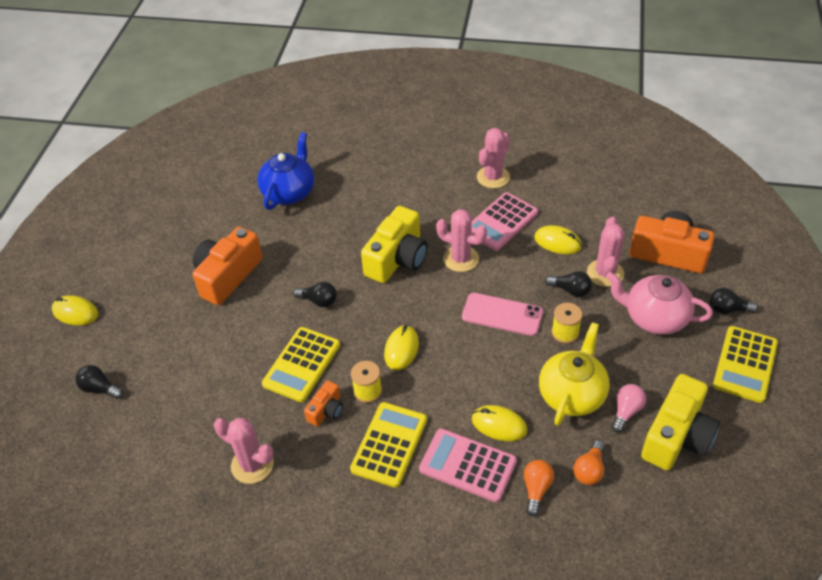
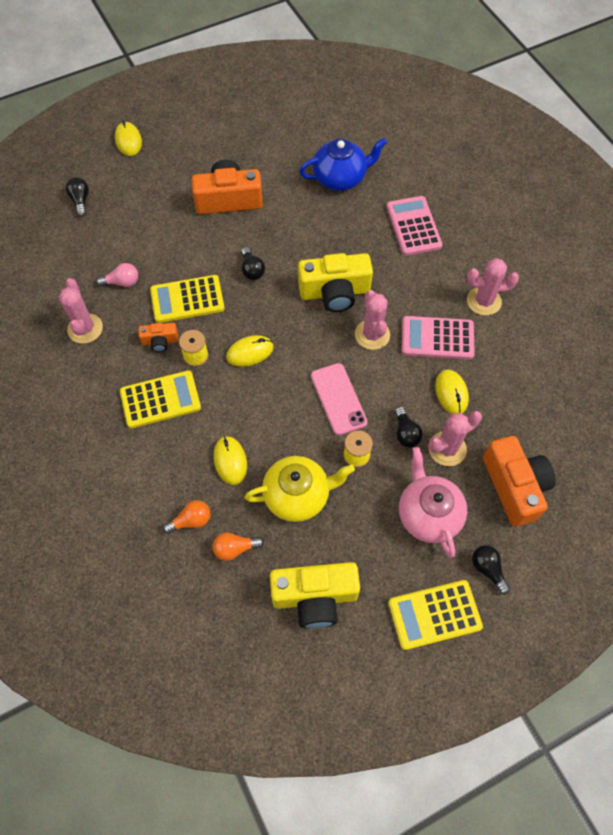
camera: 50 degrees right, 15 degrees up
pink calculator [419,428,517,502] -> pink calculator moved to [386,196,443,256]
pink light bulb [611,384,646,433] -> pink light bulb moved to [96,263,138,287]

